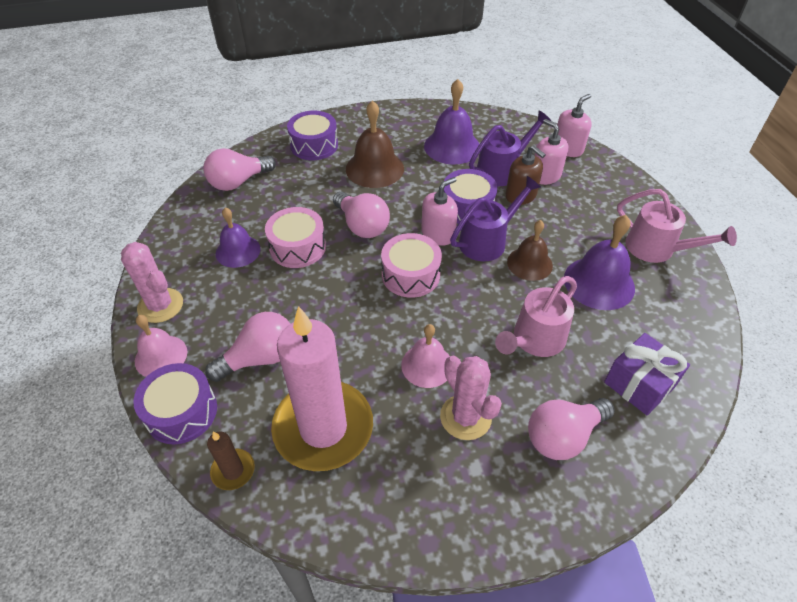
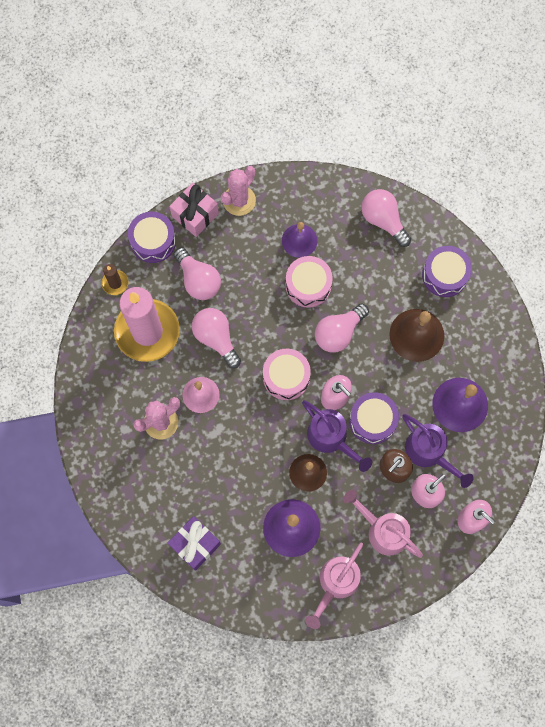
camera: 85 degrees right, 25 degrees up
pink bell [135,315,187,377] -> pink gift [169,183,219,237]
pink watering can [495,276,577,357] -> pink watering can moved to [343,490,423,558]
pink light bulb [528,398,615,460] -> pink light bulb moved to [192,308,241,368]

